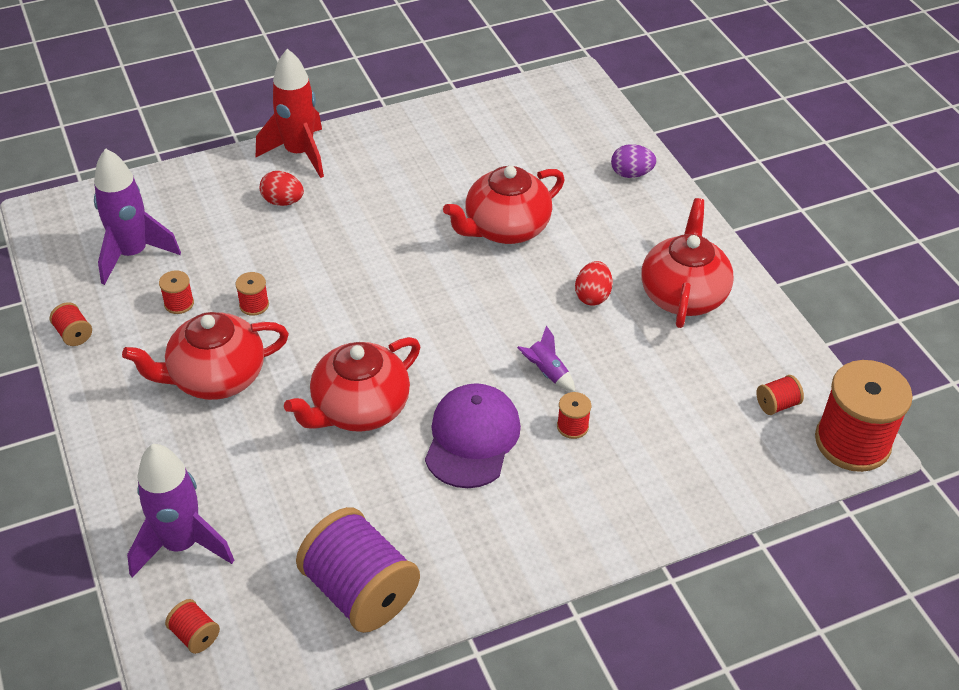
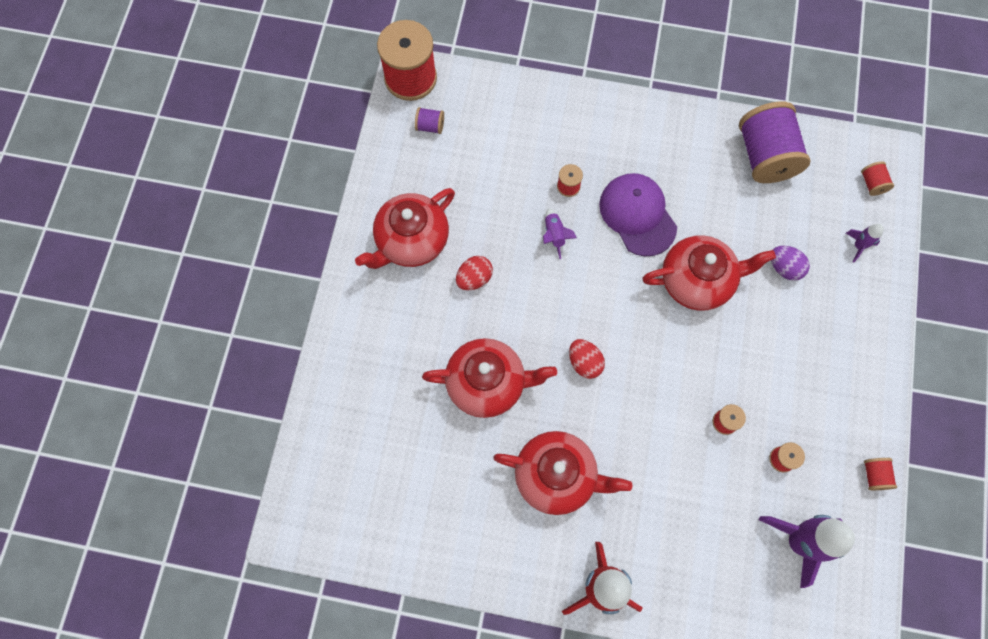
camera: 145 degrees left, 25 degrees up
red teapot [122,312,289,400] -> red teapot moved to [493,431,632,515]
purple rocket [127,444,234,578] -> purple rocket [846,224,884,263], size x0.47
red egg [260,171,304,206] -> red egg moved to [569,339,605,379]
purple cap [425,383,521,488] -> purple cap turned 105 degrees clockwise [599,173,677,256]
purple egg [611,144,657,178] -> purple egg moved to [771,246,810,281]
red spool [756,375,804,415] -> purple spool [415,107,444,134]

